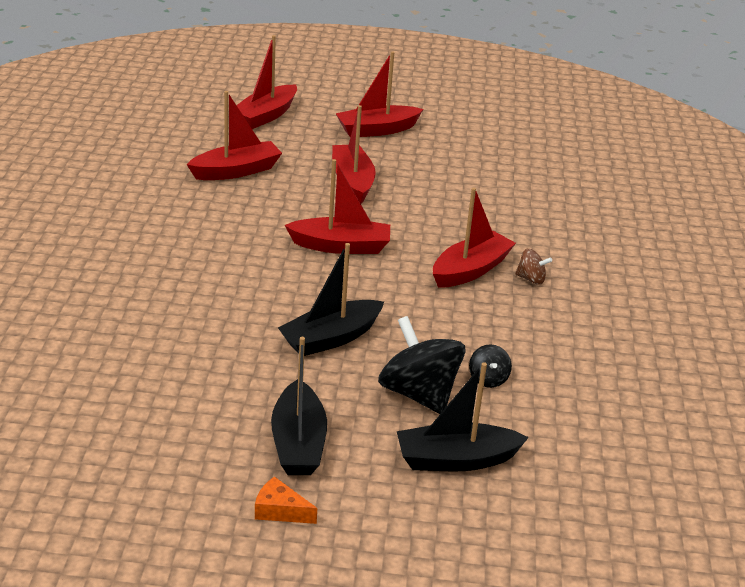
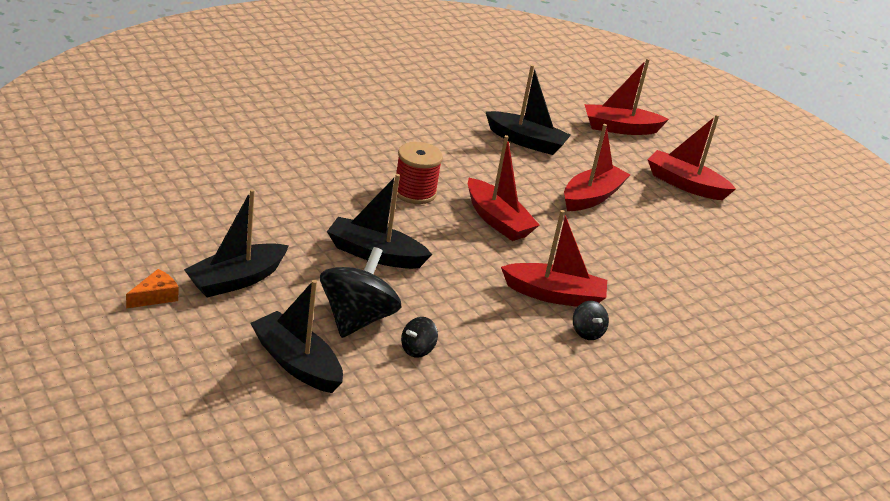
camera: 50 degrees right, 0 degrees up
red boat [186,91,282,180] -> black boat [486,65,571,155]
orange cheese [255,476,317,524] -> orange cheese turned 60 degrees clockwise [126,269,179,309]
brown spinning top [515,249,552,285] -> black spinning top [573,301,609,340]
none -> red spool [393,142,443,204]

